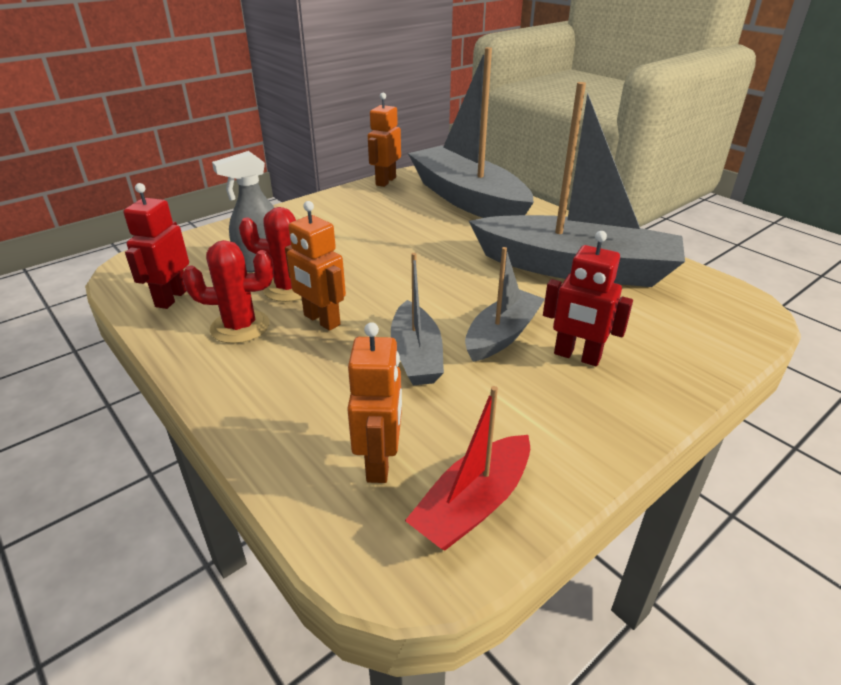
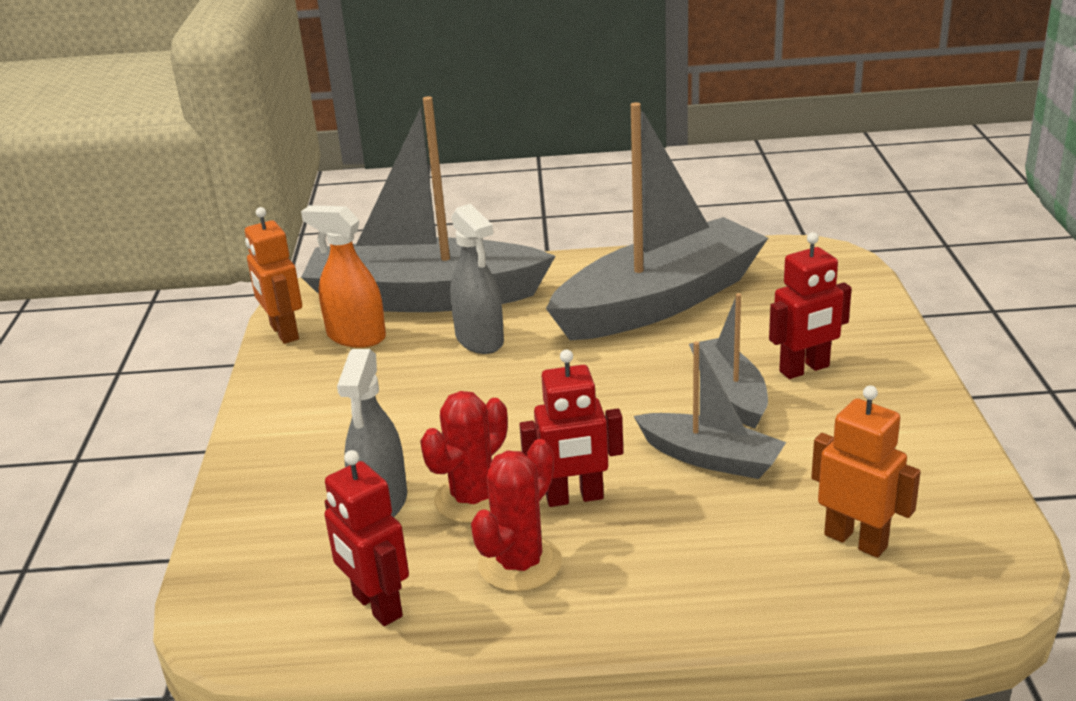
camera: 50 degrees left, 5 degrees down
orange robot [285,201,346,331] -> red robot [519,350,623,507]
red boat [405,386,530,551] -> none
none -> orange spray bottle [301,205,386,348]
none -> grey spray bottle [450,204,504,354]

